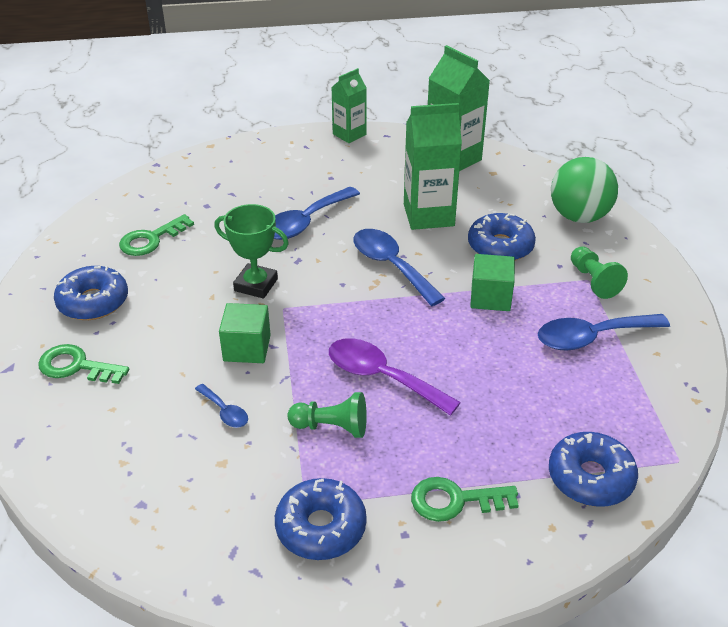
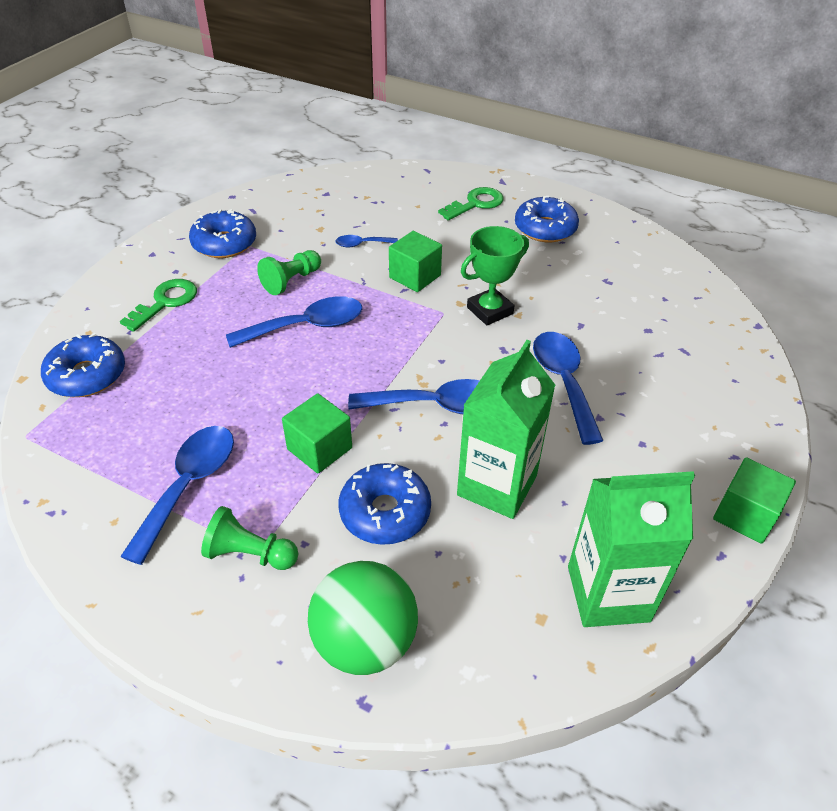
camera: 125 degrees right, 5 degrees up
green key [119,214,194,256] -> none
purple spoon [329,338,461,416] -> blue spoon [226,296,362,348]
green carton [331,68,367,143] -> green cube [713,457,796,544]

